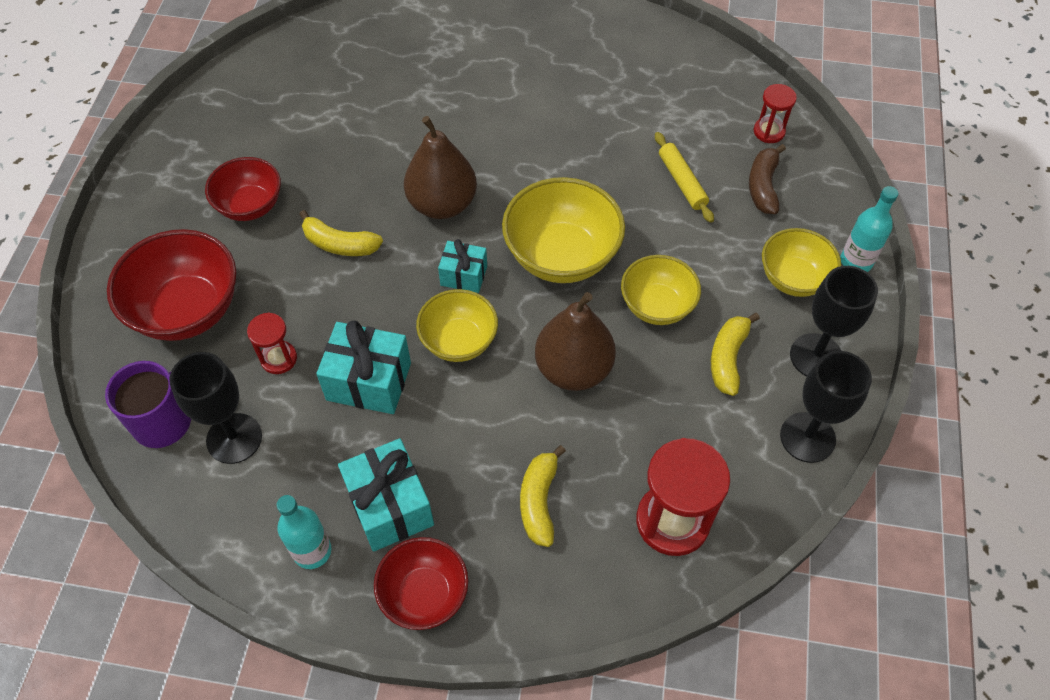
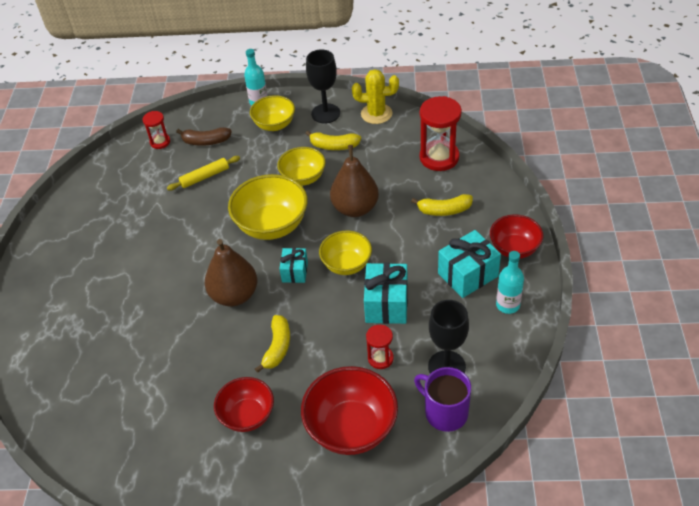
camera: 95 degrees left, 10 degrees down
black goblet [780,351,872,463] -> yellow cactus [352,69,399,124]

